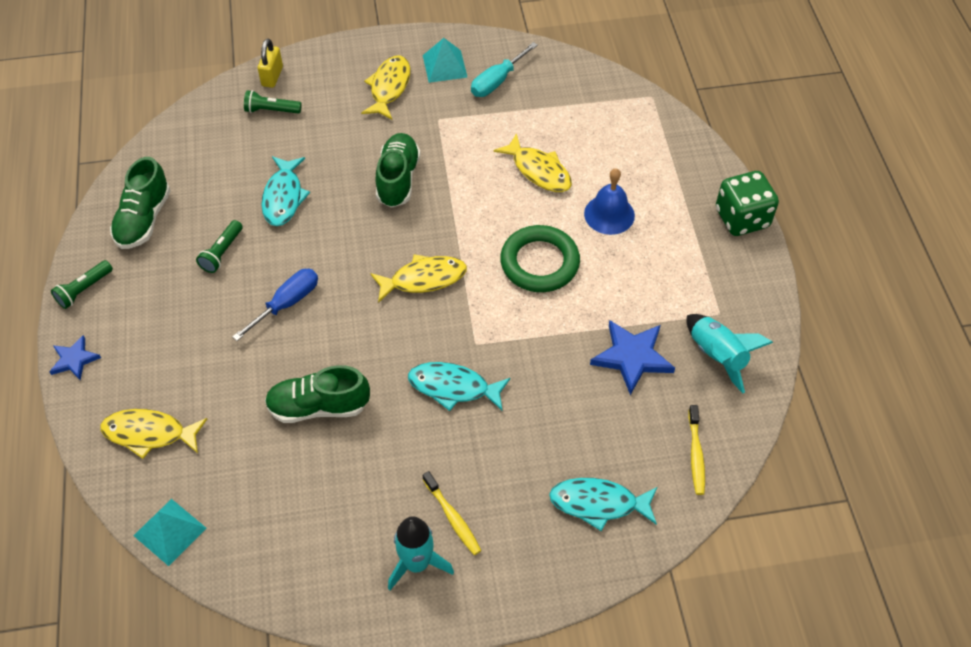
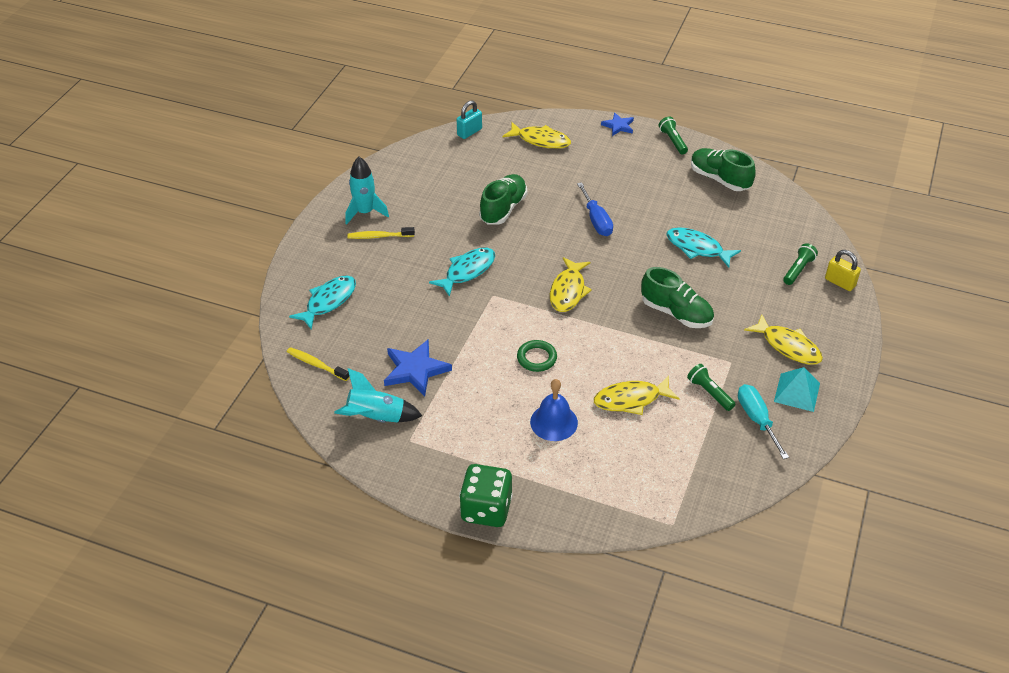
camera: 120 degrees right, 10 degrees down
yellow fish [100,409,207,459] -> yellow fish turned 75 degrees clockwise [502,122,571,149]
turquoise pyramid [134,499,206,566] -> turquoise padlock [457,100,482,139]
green flashlight [196,220,243,273] -> green flashlight moved to [687,364,735,411]
green ring [500,225,580,292] -> green ring [517,340,557,372], size x0.58

